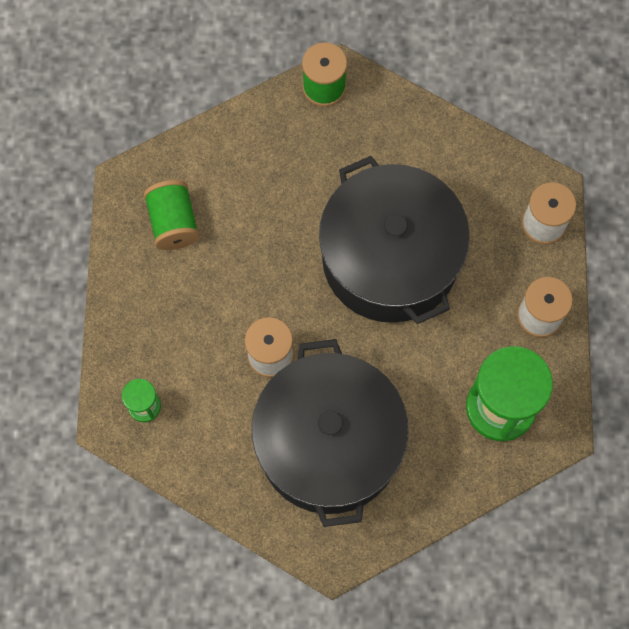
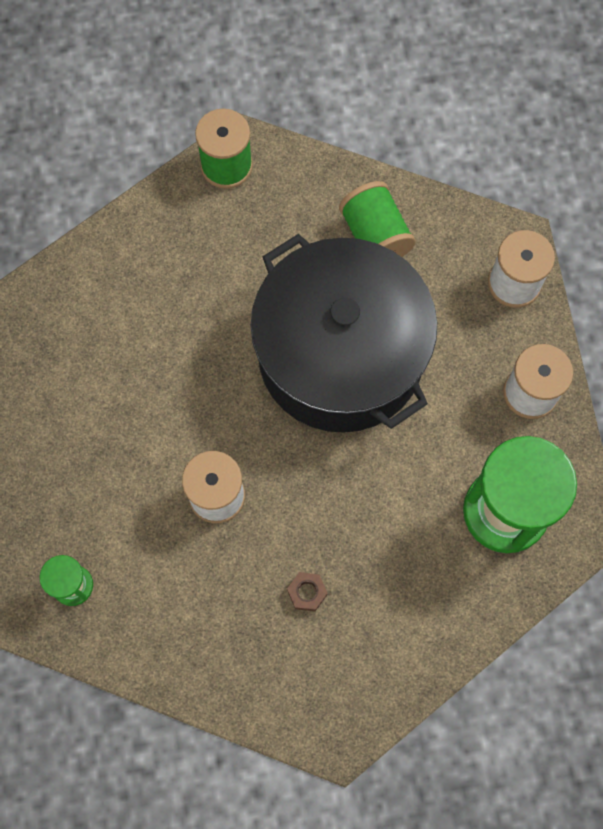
camera: 10 degrees left, 0 degrees up
green spool [144,180,200,250] -> green spool moved to [339,181,416,257]
black pot [252,339,409,527] -> brown nut [287,572,328,611]

